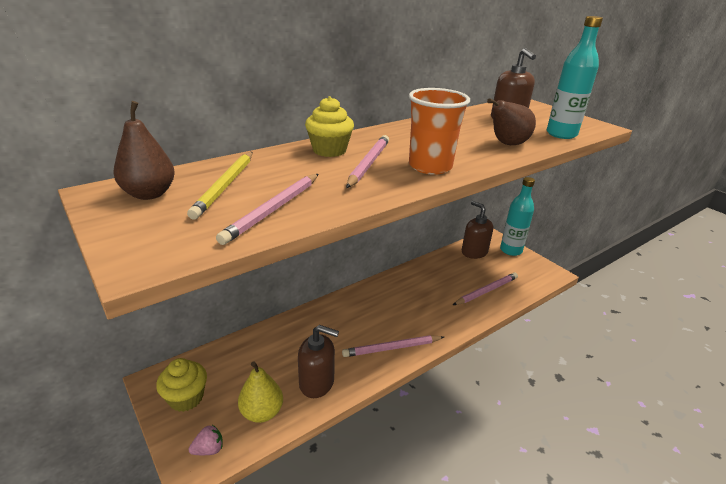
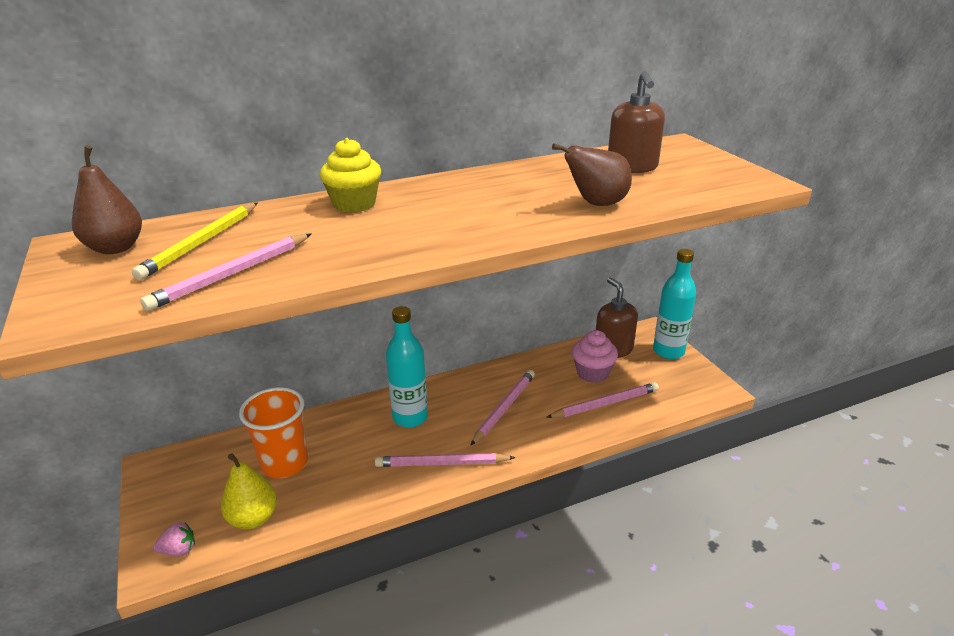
camera: 15 degrees right, 0 degrees up
yellow cupcake [156,358,207,412] -> none
brown soap dispenser [298,325,339,398] -> none
pink pencil [346,135,389,188] -> pink pencil moved to [470,370,535,446]
orange cup [409,88,470,175] -> orange cup moved to [239,387,308,478]
turquoise bottle [547,16,603,139] -> turquoise bottle moved to [386,306,428,428]
none -> pink cupcake [572,330,618,383]

